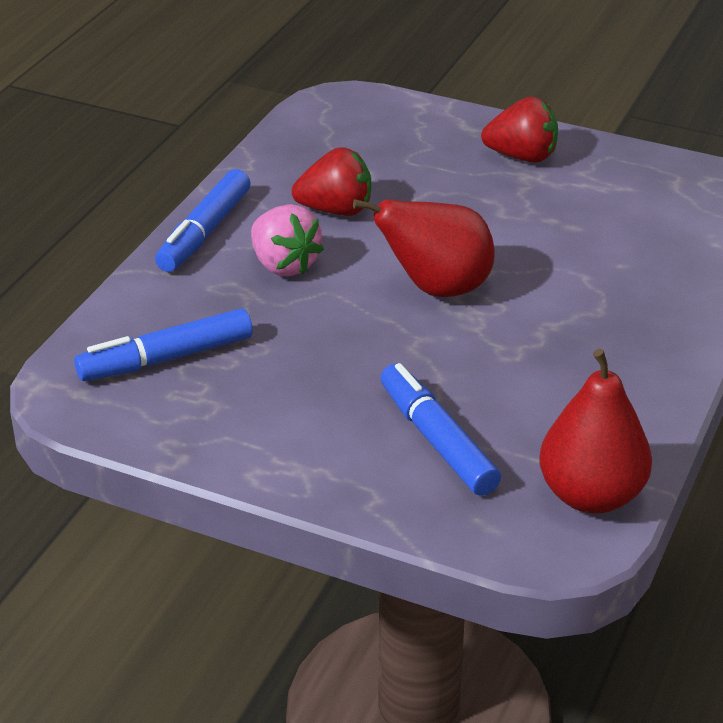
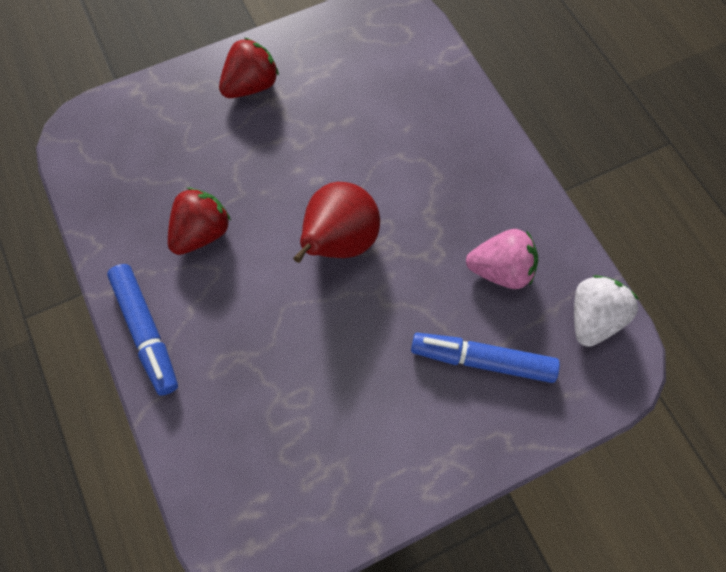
camera: 50 degrees left, 30 degrees up
blue marker [74,308,253,381] -> none
pink strawberry [251,204,324,277] -> pink strawberry moved to [466,229,538,289]
red pear [539,349,652,514] -> white strawberry [574,275,639,347]

